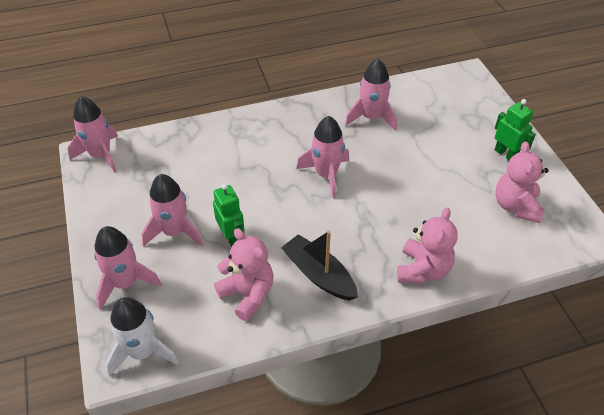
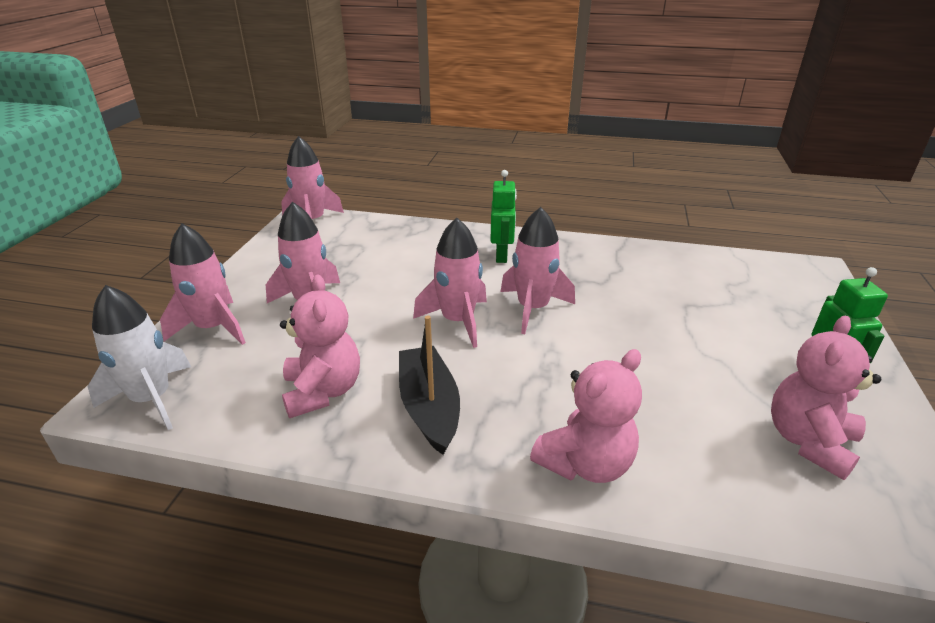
camera: 30 degrees right, 15 degrees down
green robot [213,184,245,247] -> green robot moved to [490,170,517,263]
pink rocket [345,59,397,131] -> pink rocket moved to [413,218,487,348]

